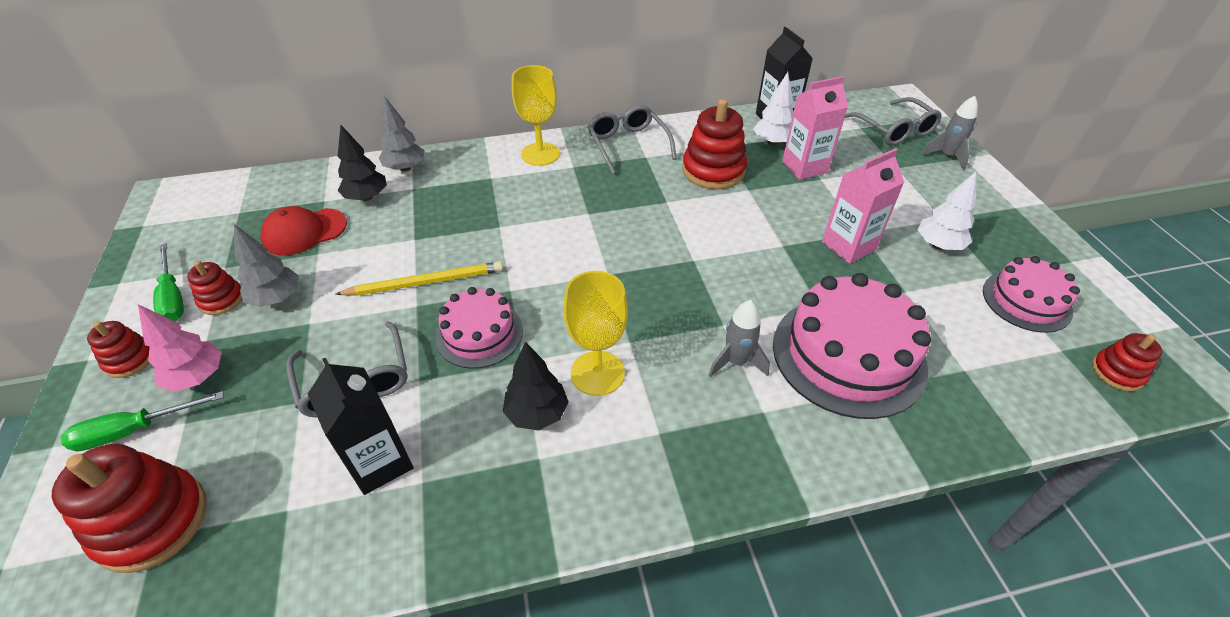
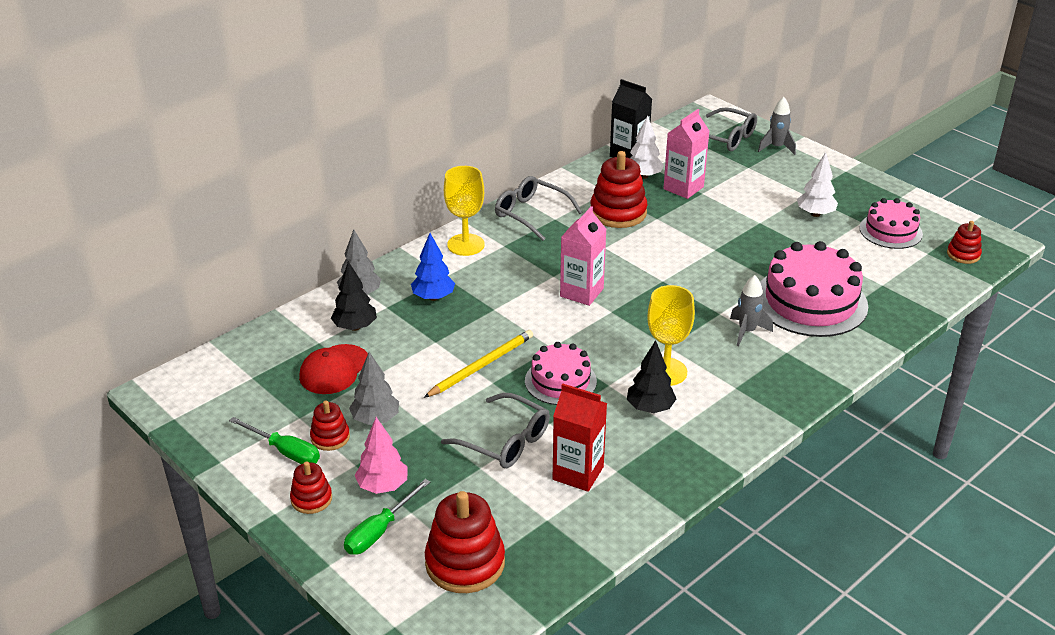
camera: 30 degrees left, 10 degrees down
black carton [308,357,413,495] -> red carton [553,384,607,492]
pink carton [822,148,905,264] -> pink carton moved to [560,206,607,306]
none -> blue tree [411,233,455,301]

